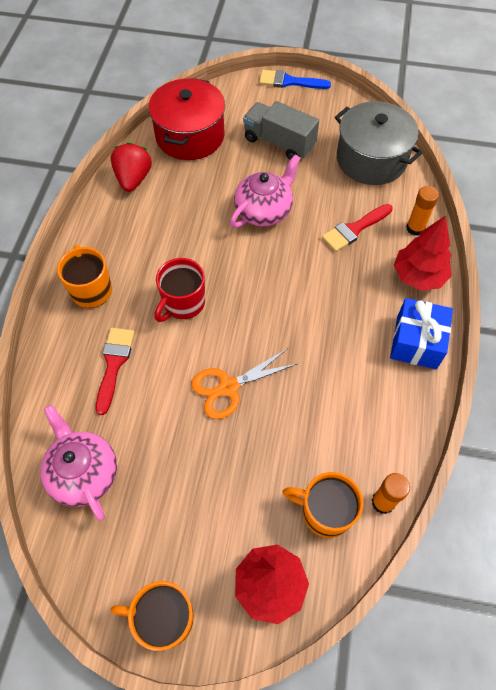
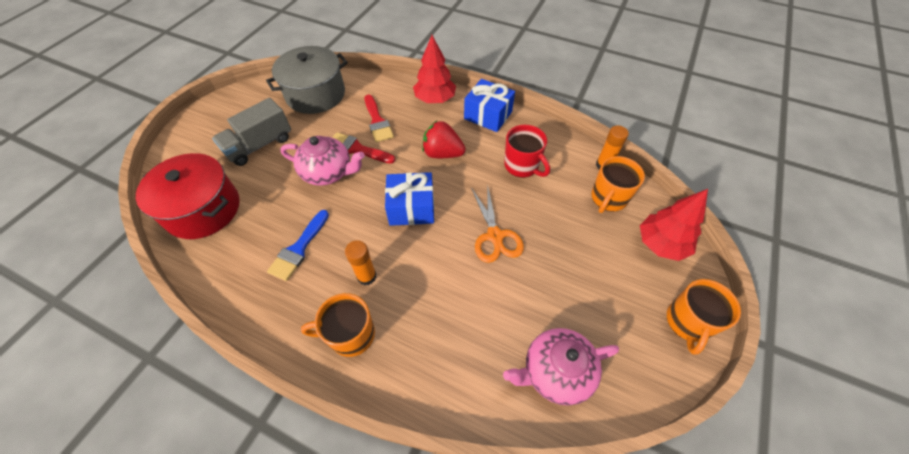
camera: 75 degrees left, 5 degrees down
red brush [96,328,135,415] -> red brush moved to [332,132,395,164]
red strawberry [111,143,152,192] -> red strawberry moved to [422,121,466,158]
red mug [154,258,205,322] -> red mug moved to [504,125,550,178]
pink teapot [230,154,301,228] -> pink teapot turned 135 degrees clockwise [280,136,365,186]
blue brush [259,70,331,89] -> blue brush moved to [267,210,329,281]
orange glue stick [406,186,439,236] -> orange glue stick moved to [345,240,377,285]
none -> blue gift [385,172,434,226]

